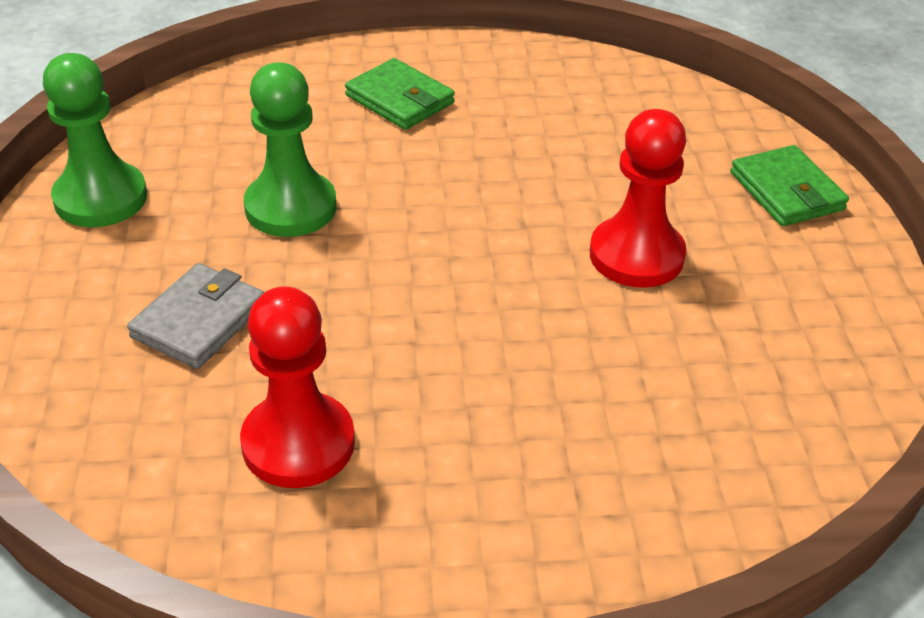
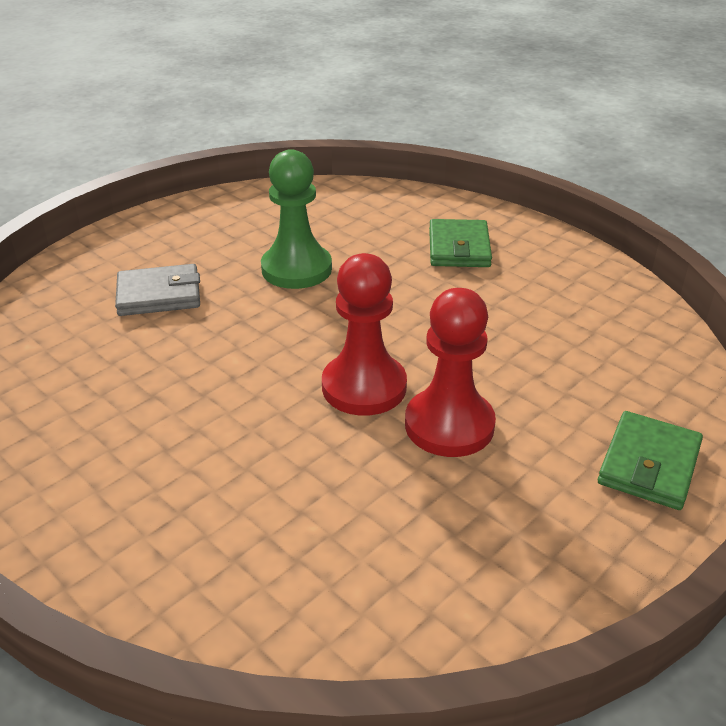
camera: 50 degrees right, 5 degrees down
green pawn [43,53,147,227] -> none
red pawn [240,286,355,488] -> red pawn moved to [322,253,407,416]

